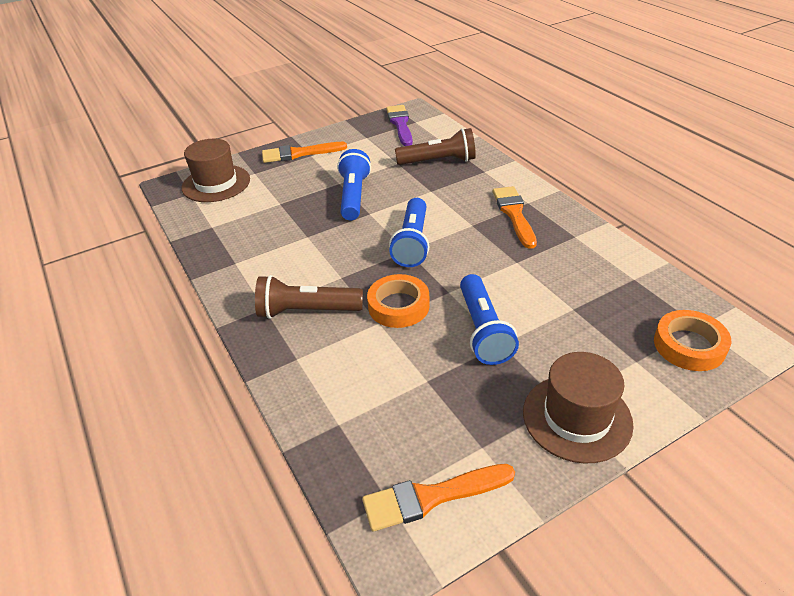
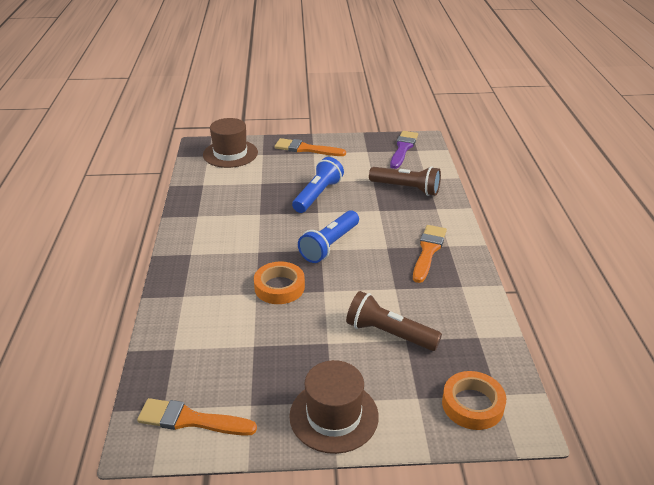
camera: 25 degrees right, 5 degrees down
brown flashlight [255,275,363,319] -> brown flashlight moved to [346,291,442,351]
blue flashlight [460,274,519,365] -> none

